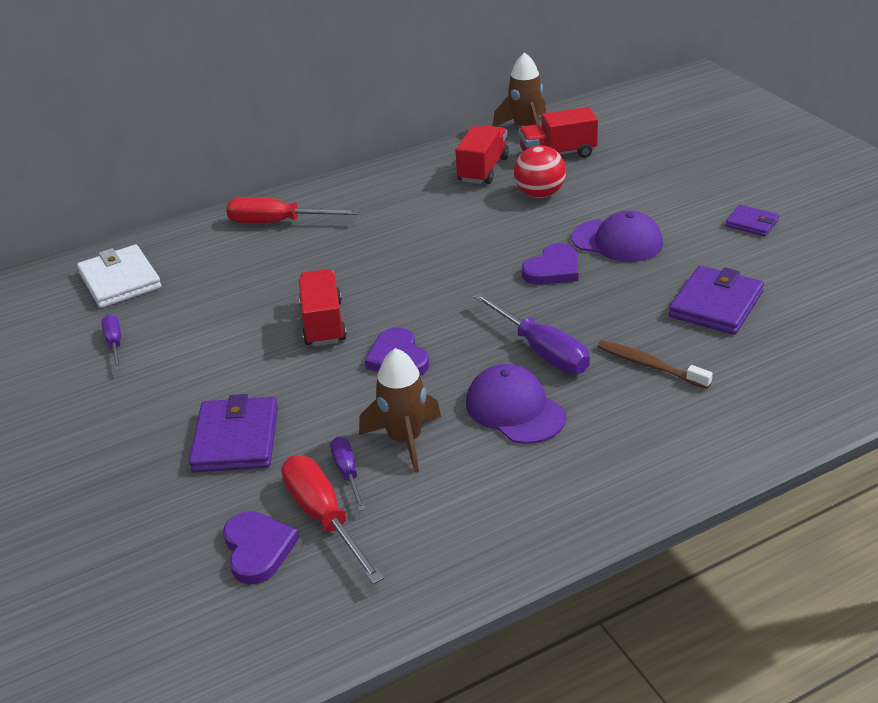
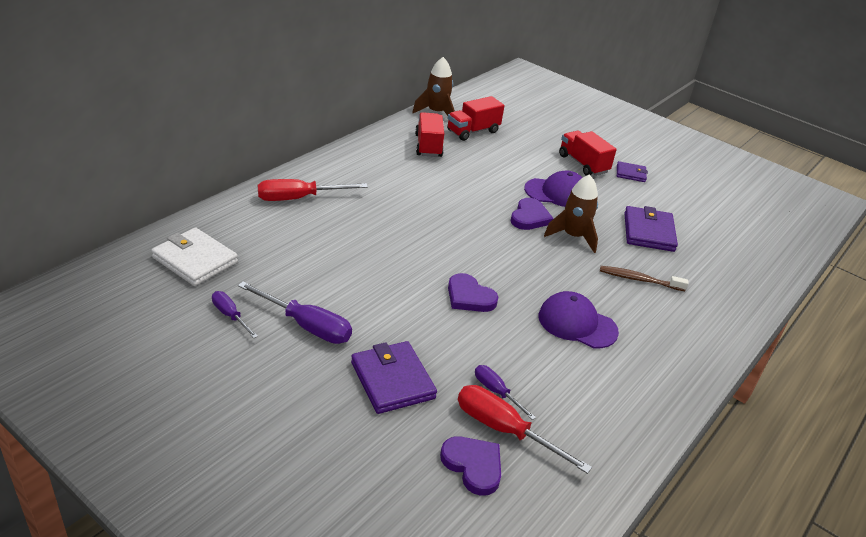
camera: 30 degrees left, 0 degrees up
red truck [299,269,347,346] -> red truck moved to [559,131,617,176]
brown rocket [359,348,441,473] -> brown rocket moved to [544,174,598,253]
purple screwdriver [473,292,590,374] -> purple screwdriver moved to [238,281,352,344]
red ball [514,145,566,198] -> none

